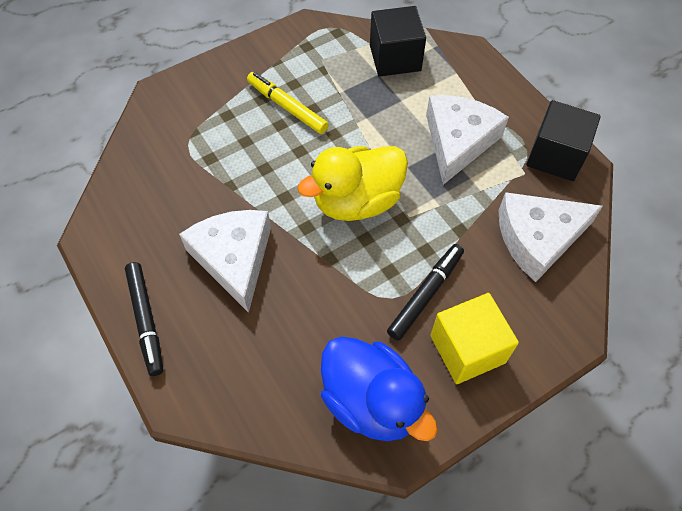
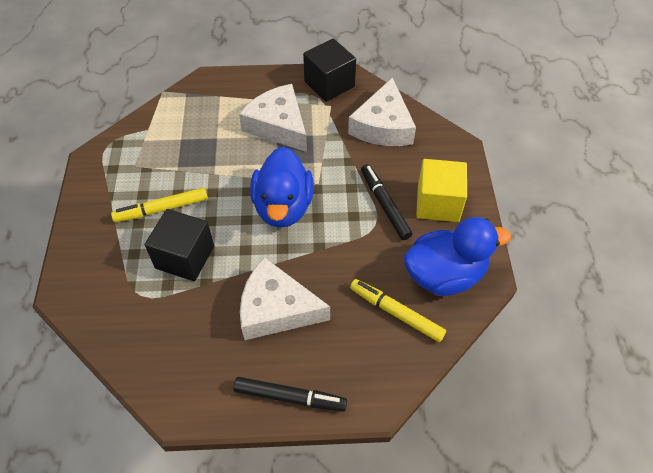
camera: 60 degrees left, 5 degrees down
yellow duck [298,146,408,221] -> blue duck [250,147,314,228]
black cube [370,6,426,77] -> black cube moved to [145,209,214,281]
none -> yellow marker [350,279,446,342]

